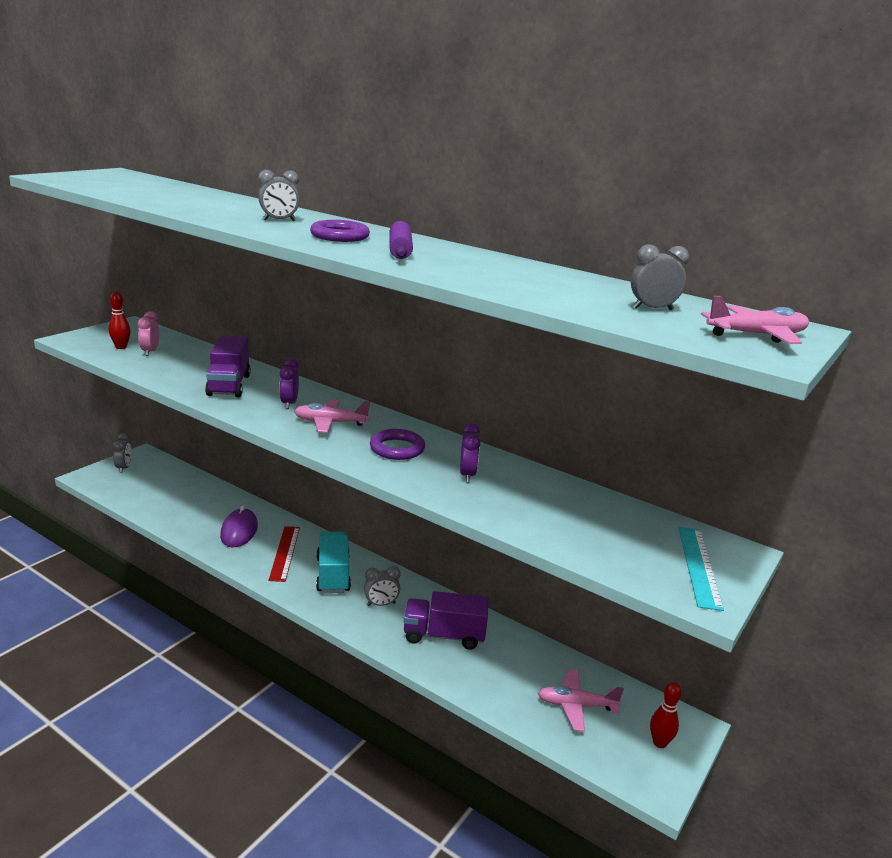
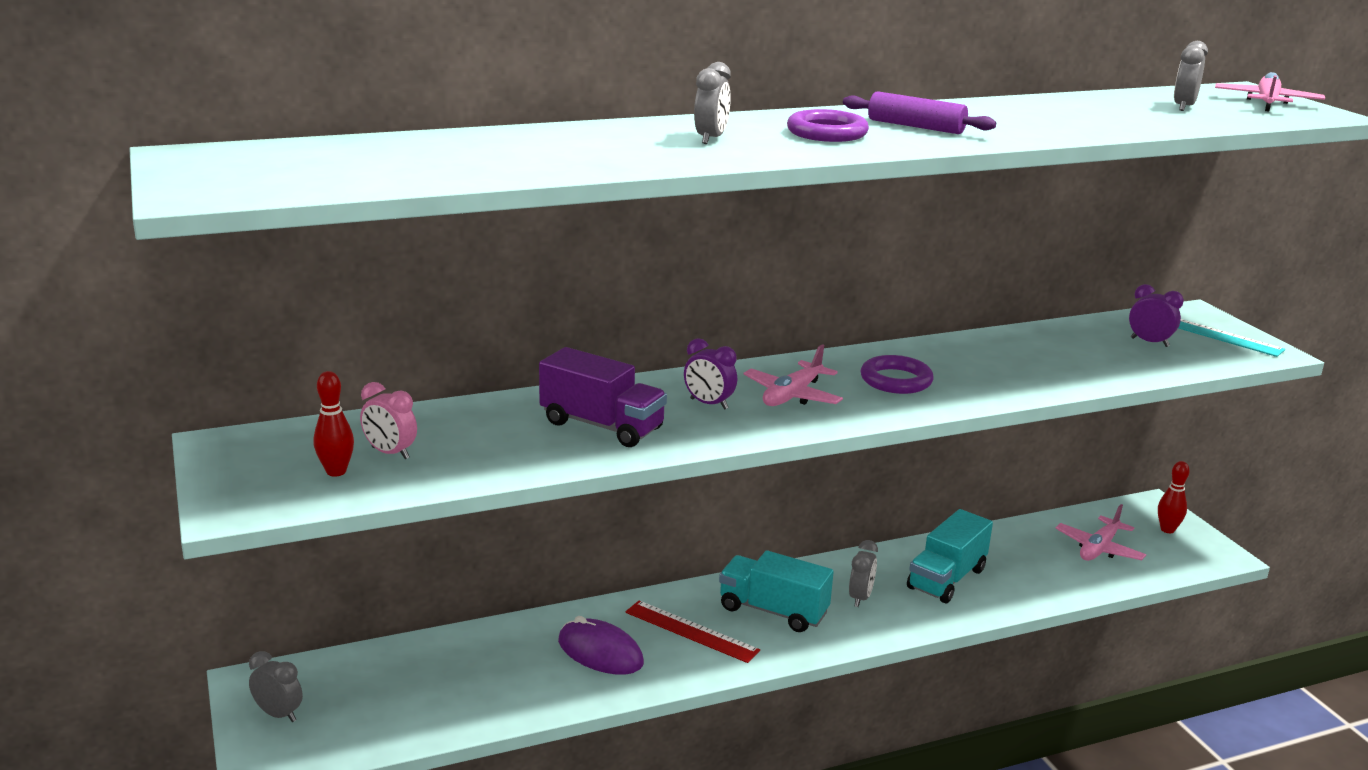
camera: 55 degrees left, 0 degrees up
purple truck [404,591,489,650] -> turquoise truck [907,509,993,603]
purple clock [460,424,480,482] -> purple clock moved to [1129,284,1184,347]

